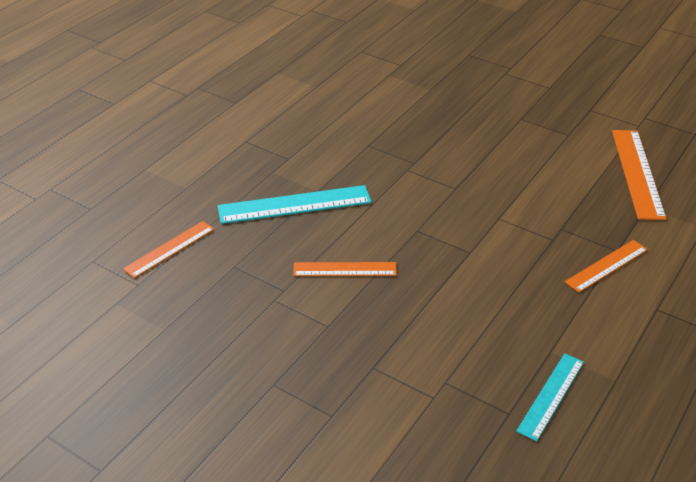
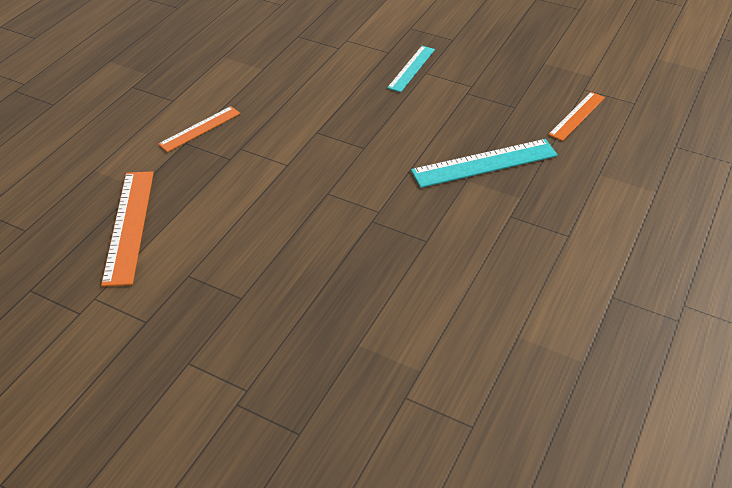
camera: 175 degrees right, 5 degrees up
orange ruler [293,262,397,276] -> none
turquoise ruler [516,353,584,441] -> turquoise ruler moved to [387,46,435,92]

